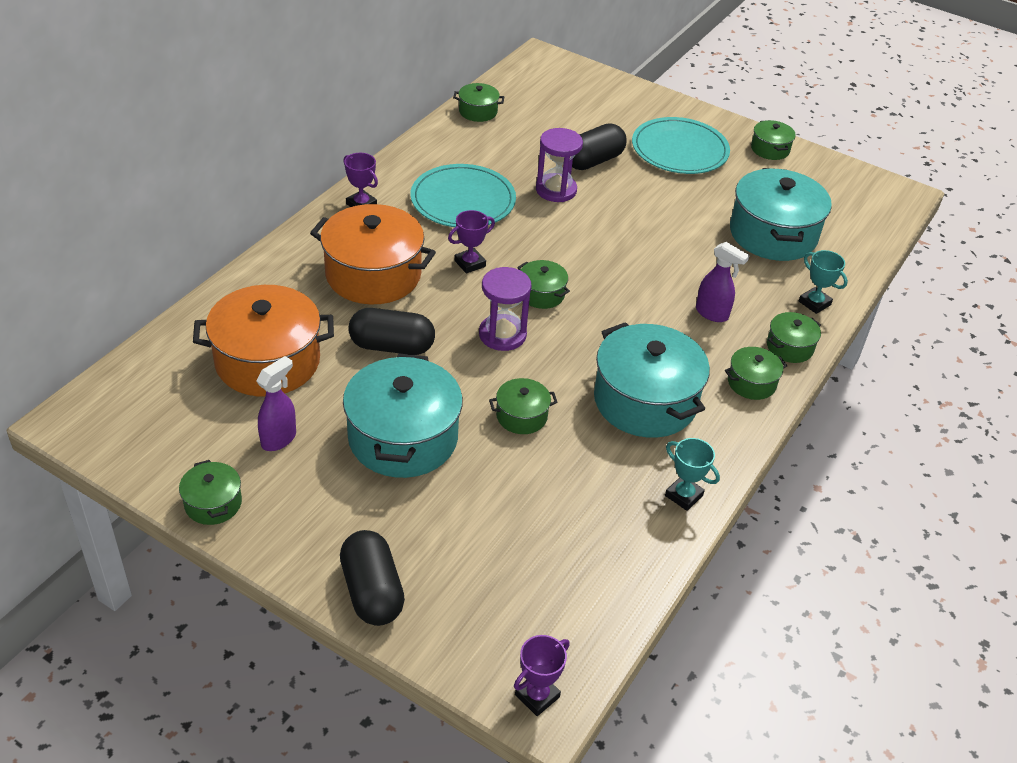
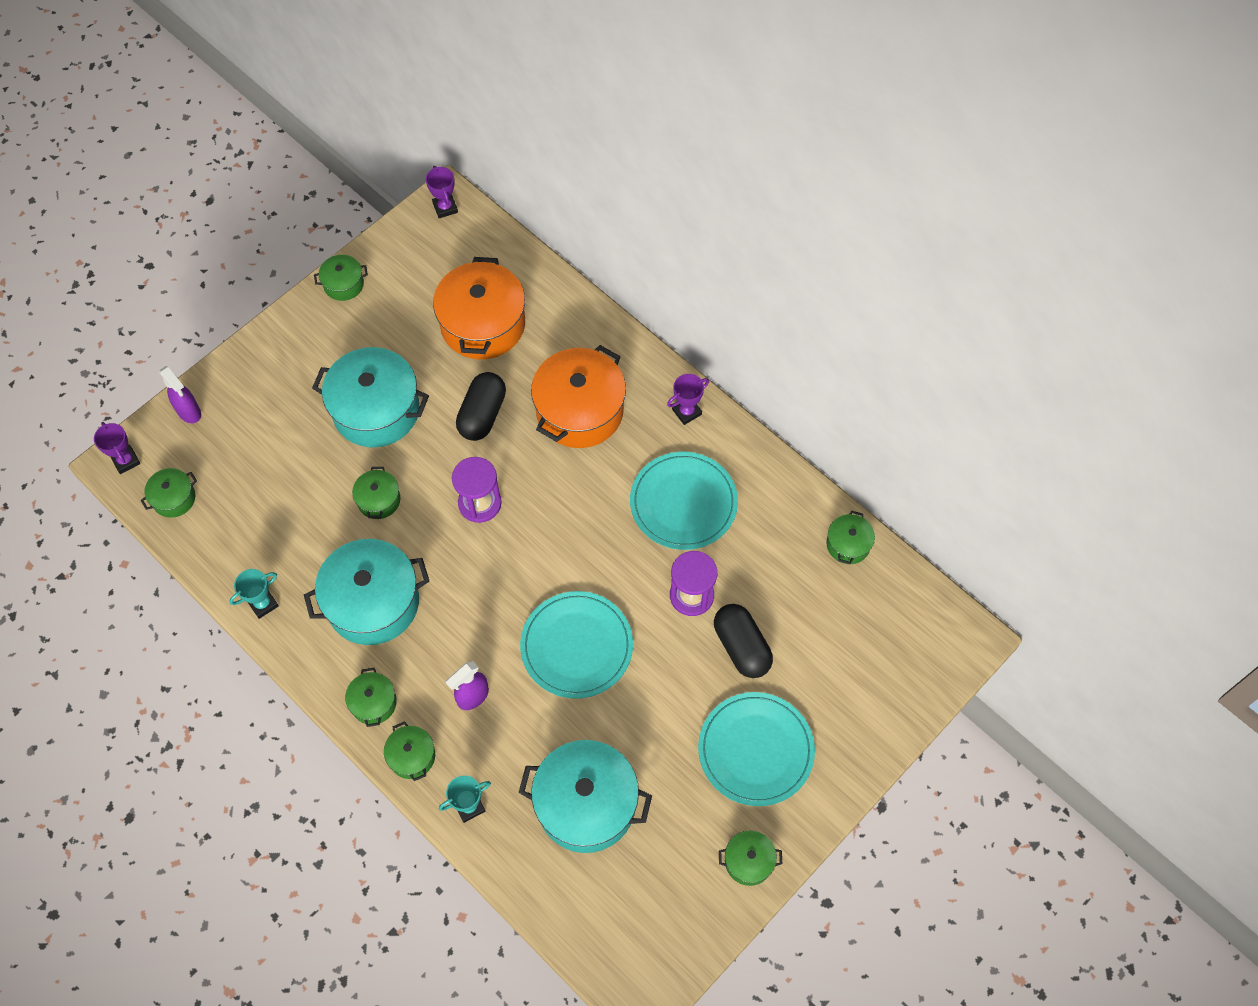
camera: 105 degrees right, 20 degrees up
purple spray bottle [257,356,296,451] -> purple spray bottle moved to [159,366,201,423]
black capsule [340,530,405,626] -> none
purple trophy [448,210,495,274] -> purple trophy moved to [426,166,458,218]
green pot [517,260,570,309] -> green pot moved to [140,468,197,518]
none -> turquoise plate [520,591,633,699]

